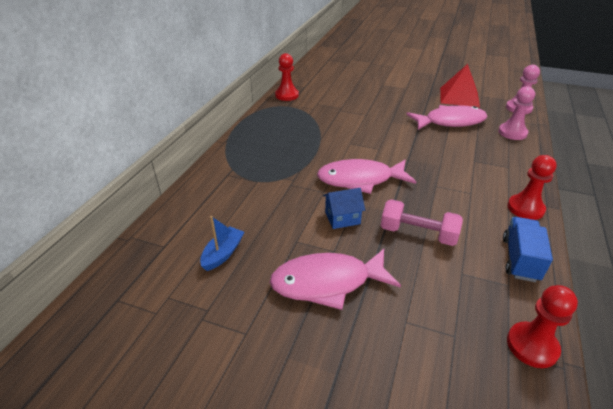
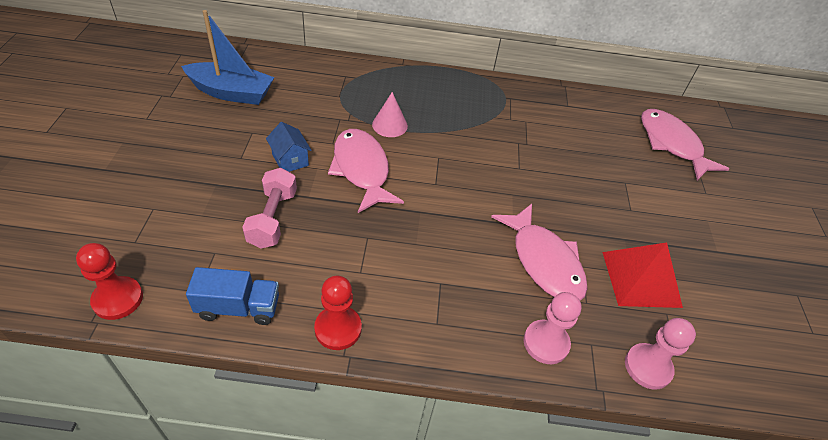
camera: 70 degrees right, 10 degrees up
blue boat [200,216,244,271] -> blue boat [181,10,274,105], size x1.83
pink fish [270,249,401,310] -> pink fish moved to [641,109,729,181]
red pawn [275,53,299,101] -> none
none -> pink cone [372,92,408,137]

